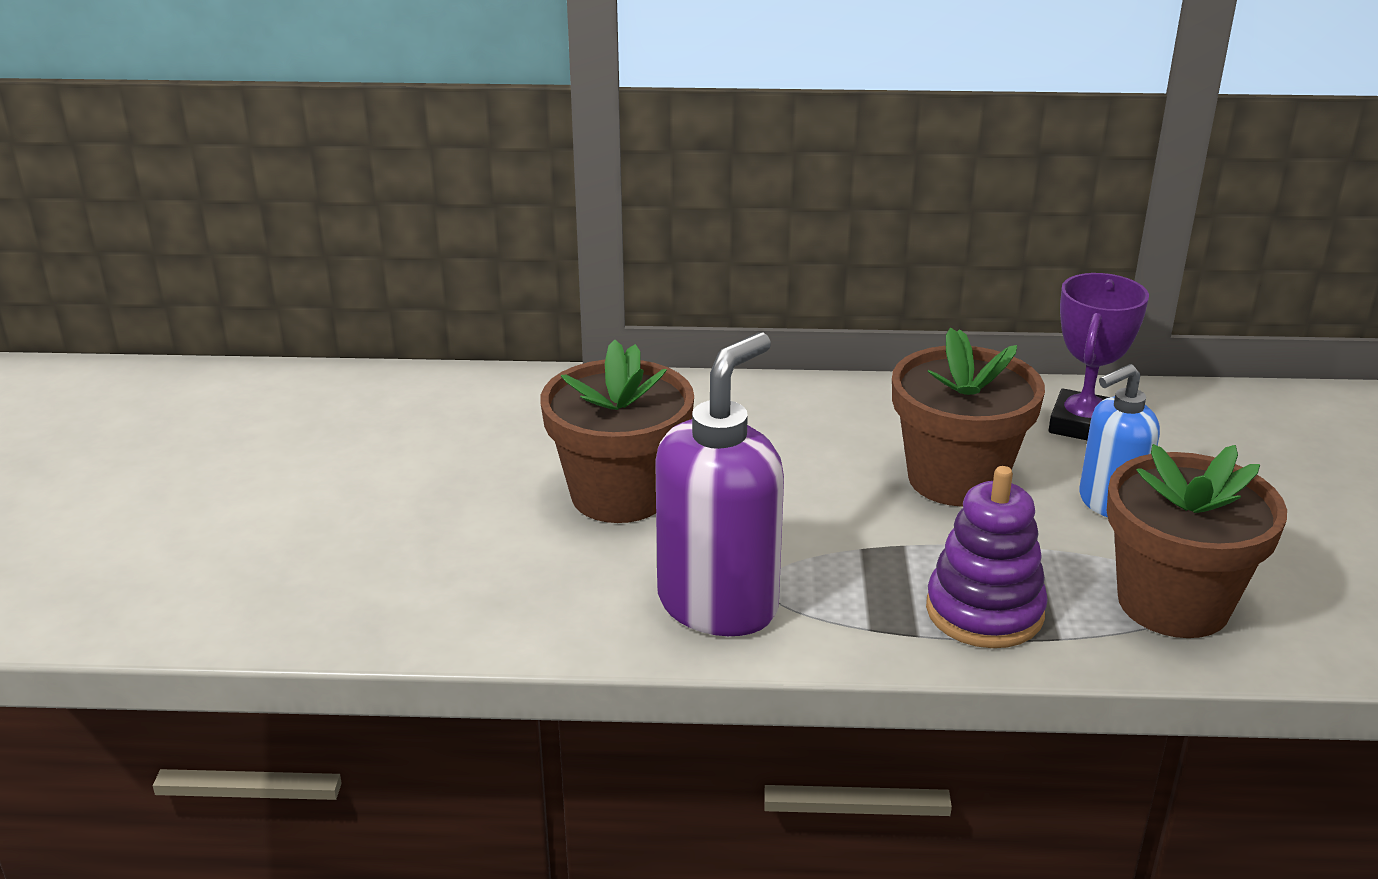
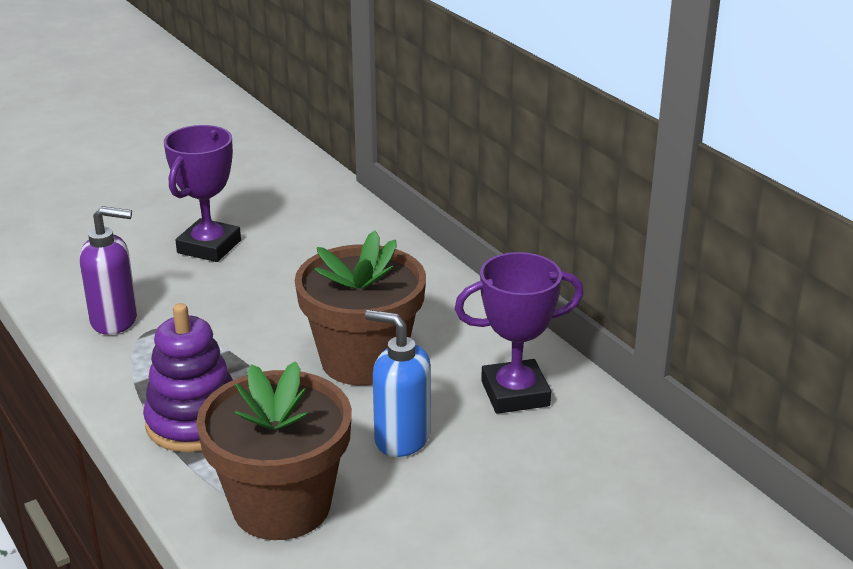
camera: 55 degrees right, 0 degrees up
brown flower pot [541,340,694,523] -> purple trophy [164,125,241,262]
purple soap dispenser [655,332,784,636] -> purple soap dispenser [79,206,137,335], size x0.62

